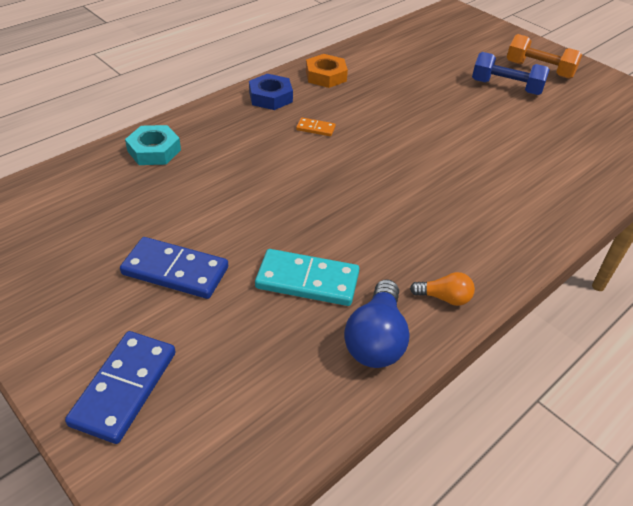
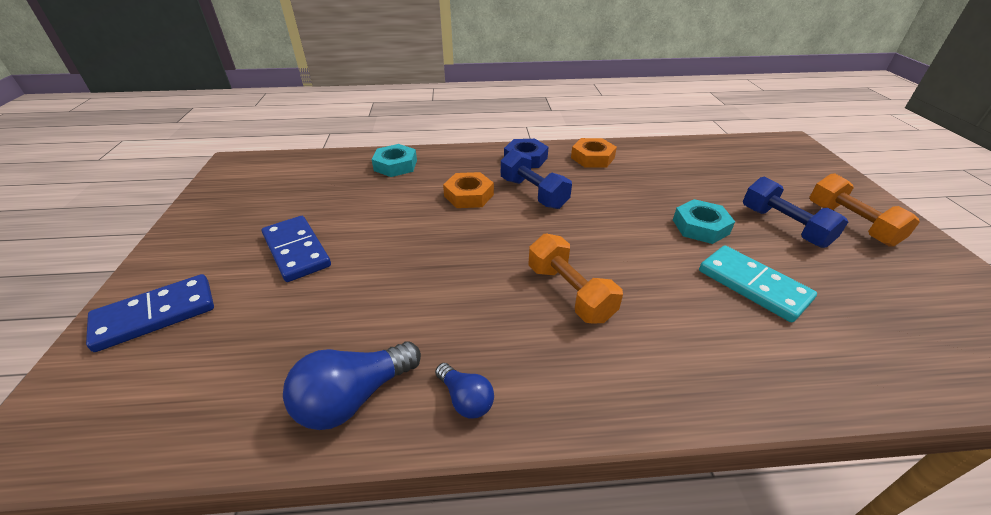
camera: 40 degrees right, 5 degrees down
turquoise domino [255,249,359,306] -> turquoise domino moved to [699,245,817,322]
orange domino [296,117,336,136] -> blue dumbbell [501,149,572,209]
orange light bulb [410,272,475,306] -> blue light bulb [435,363,494,419]
none -> orange nut [443,172,494,208]
none -> orange dumbbell [529,234,623,323]
none -> turquoise nut [673,199,735,244]

